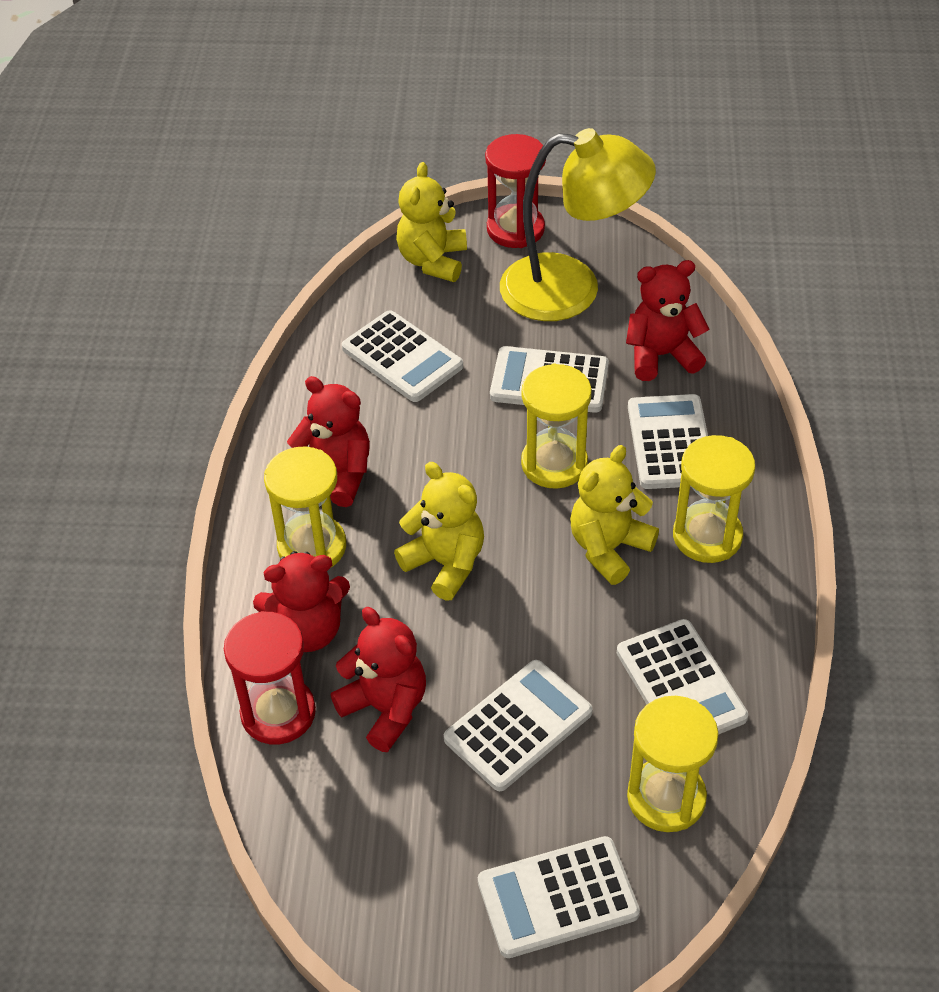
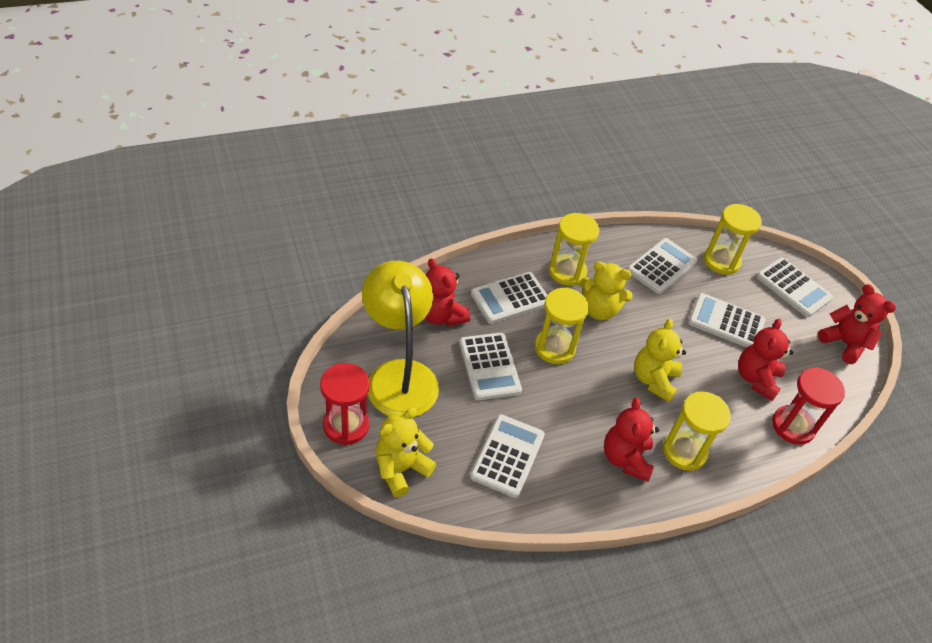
camera: 120 degrees left, 0 degrees up
red teddy bear [253,551,350,652] -> red teddy bear moved to [818,284,896,364]
yellow teddy bear [396,162,467,282] -> yellow teddy bear turned 150 degrees clockwise [375,408,436,497]

